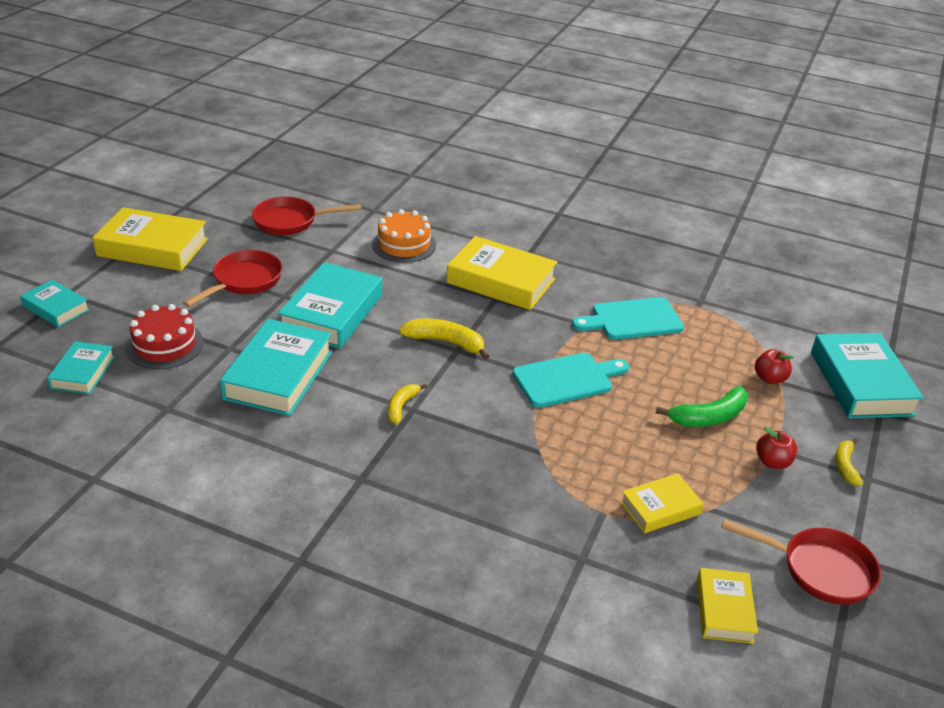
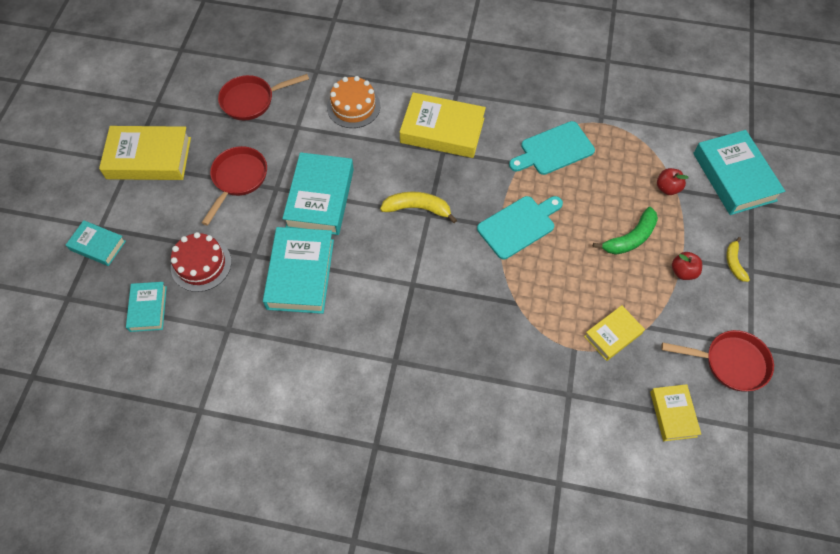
camera: 10 degrees left, 25 degrees up
yellow banana [388,384,427,424] -> none

